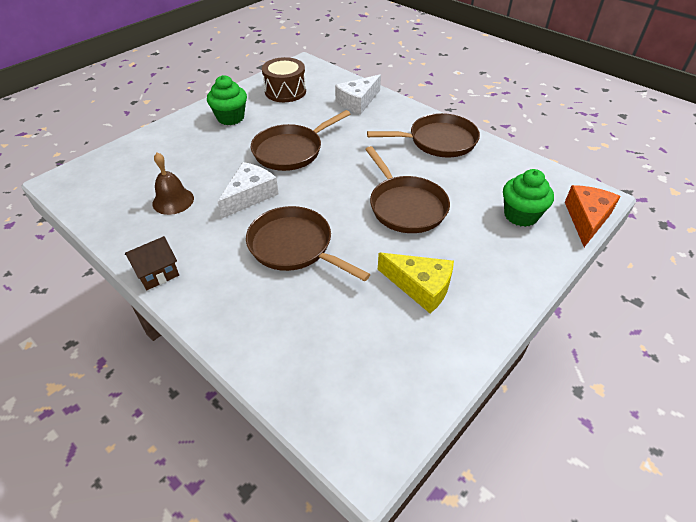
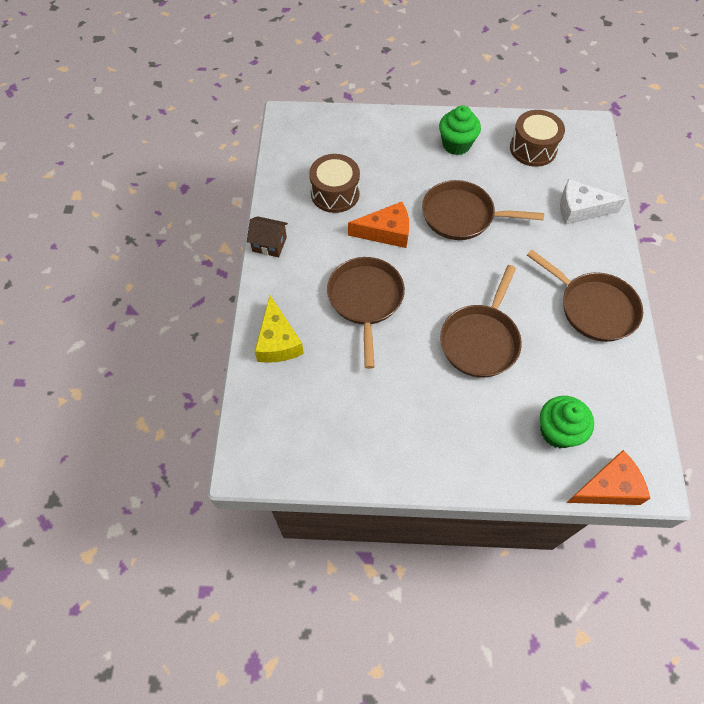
camera: 50 degrees right, 15 degrees up
brown bell [152,152,194,215] -> brown drum [309,154,360,213]
white cheese [218,162,279,218] -> orange cheese [348,202,409,248]
yellow cheese [378,253,454,313] -> yellow cheese moved to [255,295,304,363]

